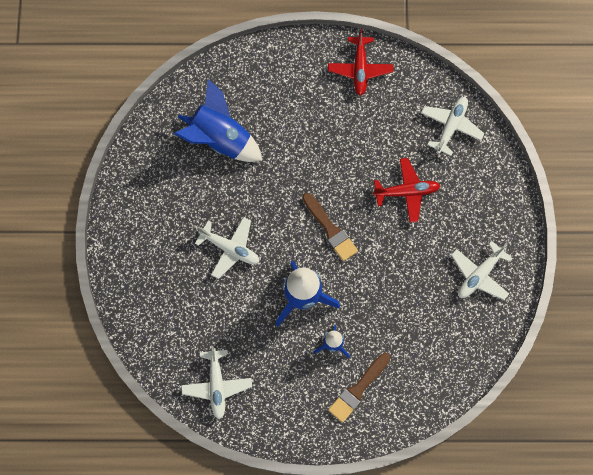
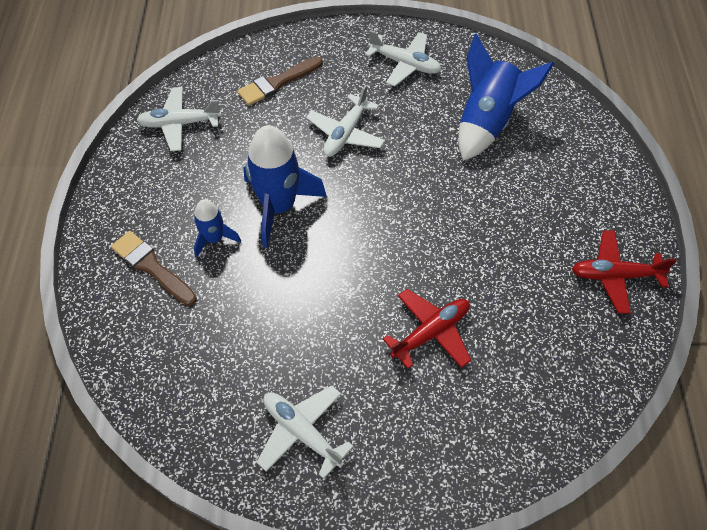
camera: 90 degrees right, 15 degrees down
brown brush [302,193,358,261] -> brown brush moved to [237,57,323,106]
red plane [373,158,440,223] -> red plane turned 120 degrees counterclockwise [383,289,471,369]
white plane [421,97,484,156] -> white plane moved to [365,30,441,86]

